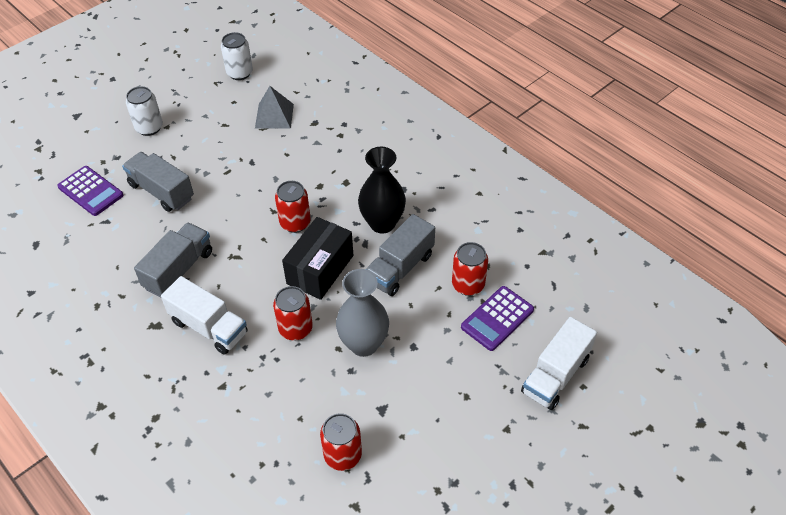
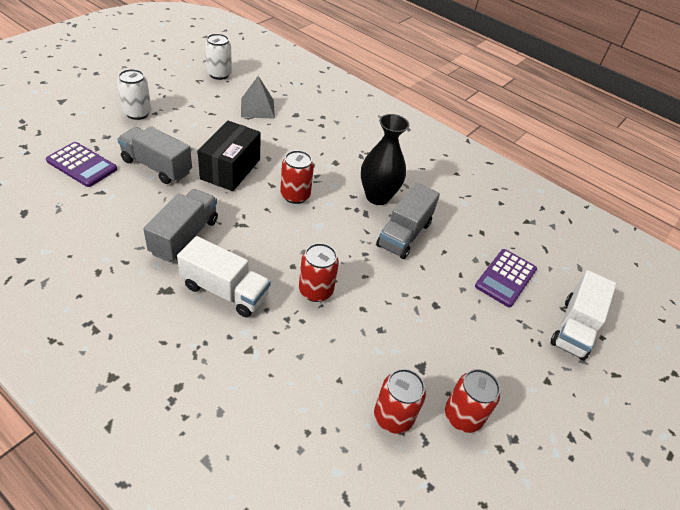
camera: 15 degrees left, 5 degrees down
black box [282,217,353,300] -> black box moved to [198,121,261,191]
grey vase [336,269,389,357] -> none
red can [452,242,488,296] -> red can moved to [445,369,500,433]

